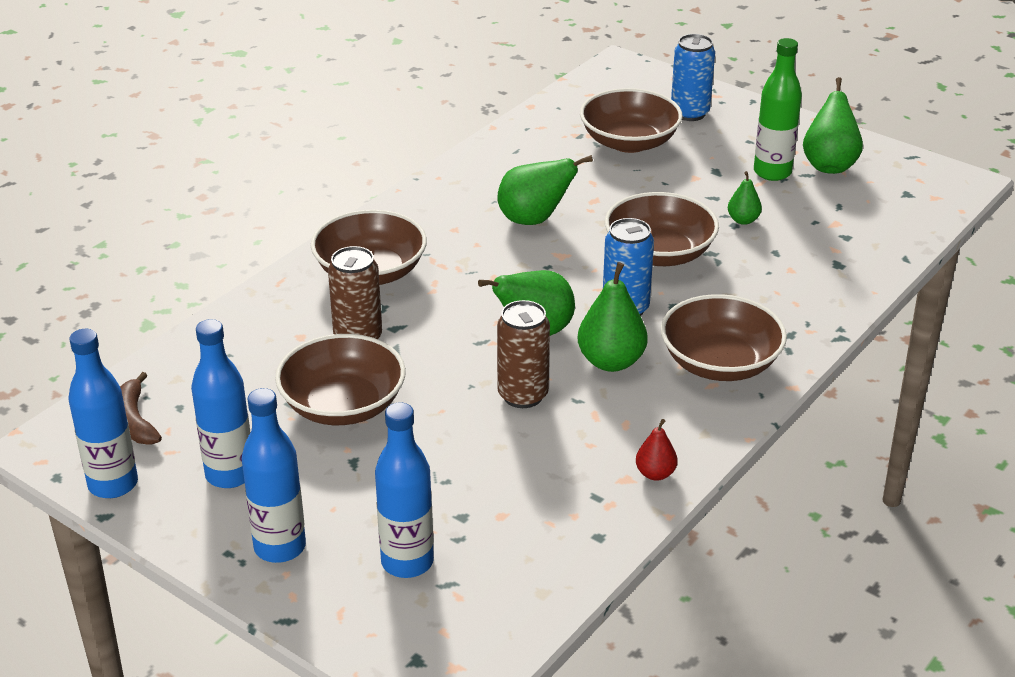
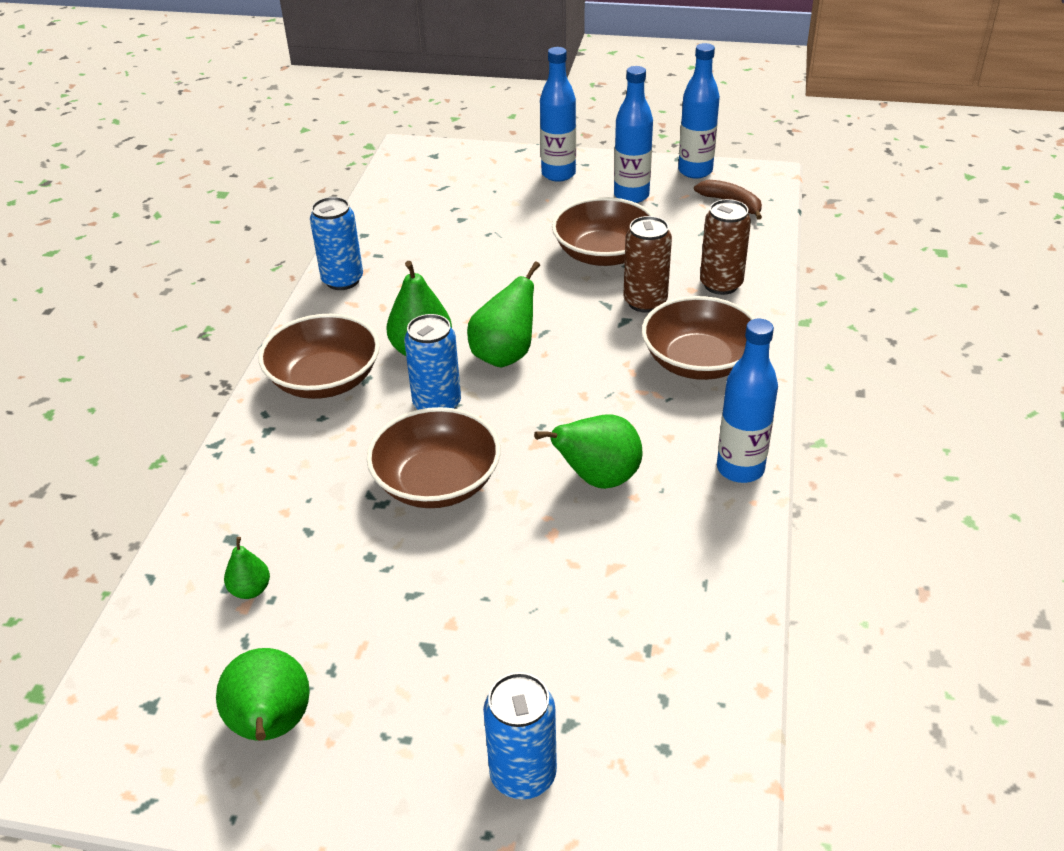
camera: 155 degrees right, 5 degrees up
blue bottle [375,402,434,578] -> blue bottle moved to [717,319,778,483]
brown can [497,300,550,408] -> brown can moved to [700,199,751,295]
brown bowl [580,88,683,153] -> none
red pear [636,419,678,480] -> blue can [310,197,363,290]
green pear [728,171,762,225] -> green pear moved to [224,537,270,599]
green bottle [754,38,802,181] -> none

